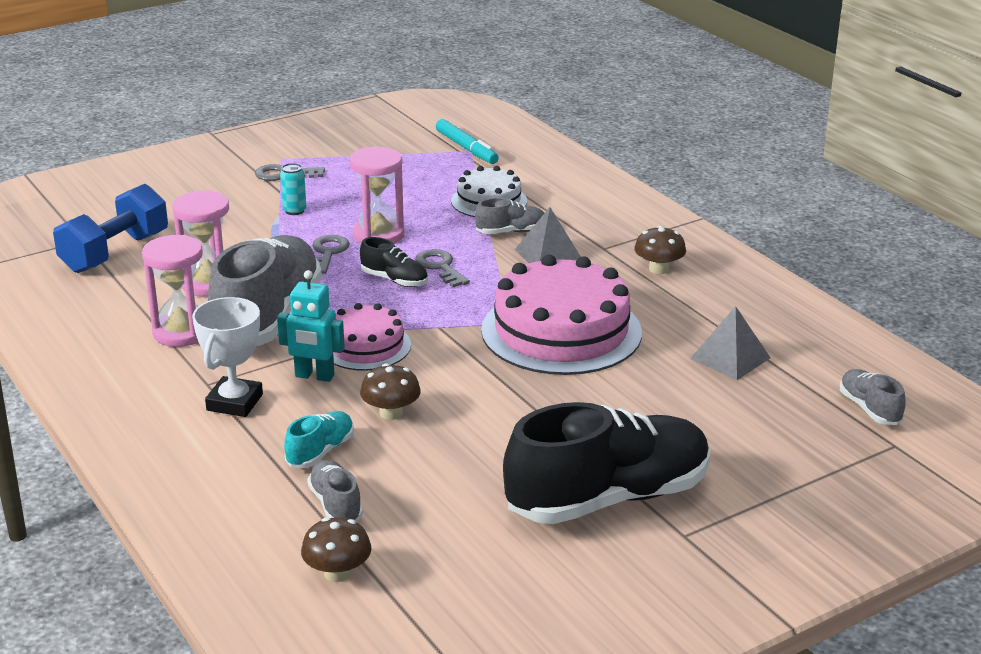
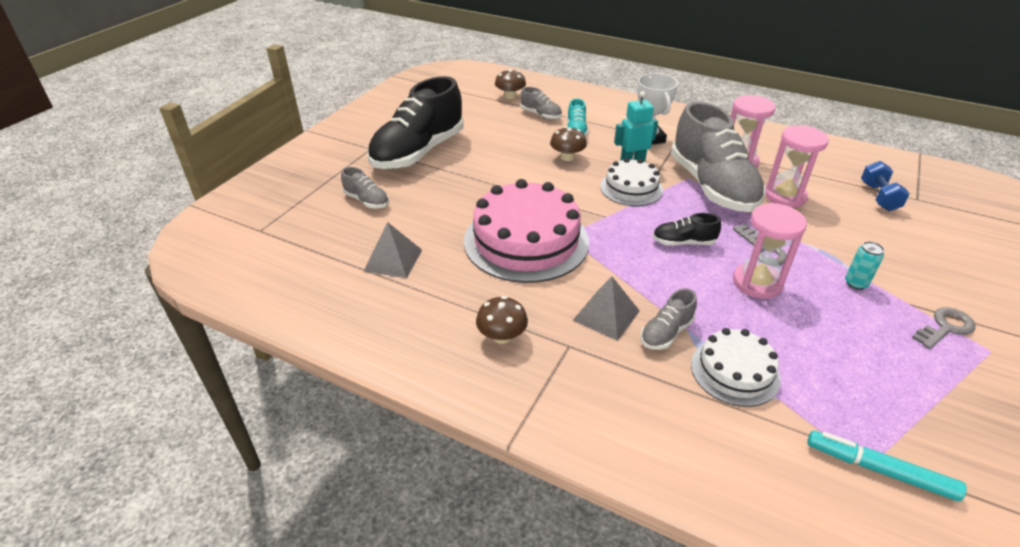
camera: 150 degrees right, 10 degrees up
blue dumbbell [53,184,168,273] -> blue dumbbell [861,161,910,211], size x0.62
pink cake [333,303,411,371] -> white cake [600,158,663,206]
grey key [415,249,470,287] -> none
grey shoe [840,369,906,425] -> grey shoe moved to [341,167,389,208]

